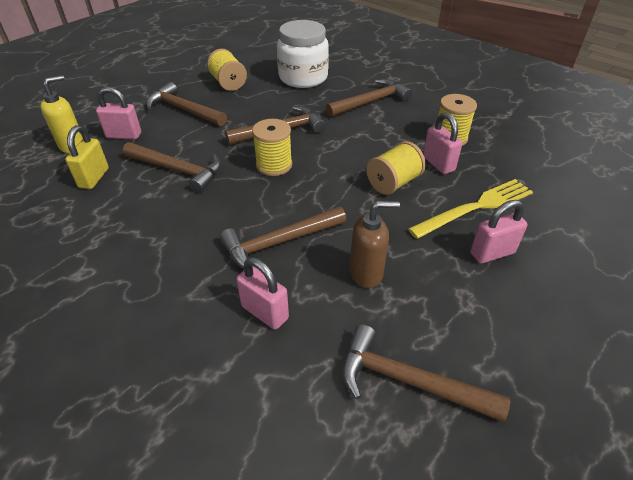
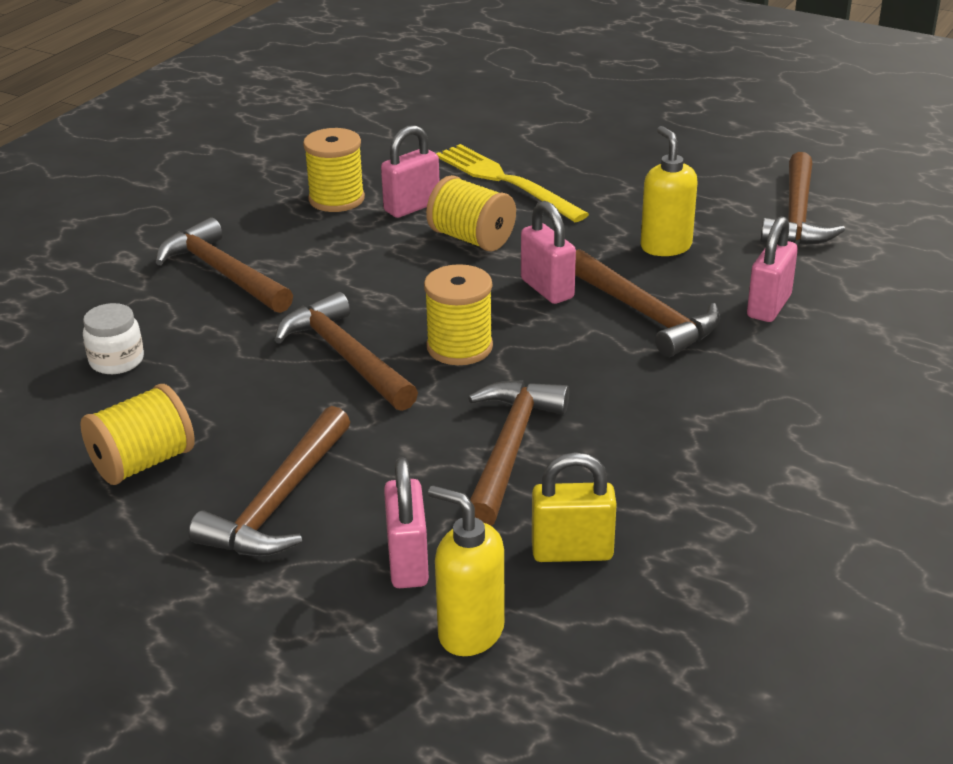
camera: 100 degrees left, 10 degrees down
white jar [277,20,329,88] -> white jar [83,303,144,374], size x0.47
brown soap dispenser [350,201,400,288] -> yellow soap dispenser [641,126,698,256]
pink padlock [470,200,527,264] -> pink padlock moved to [521,201,576,304]

